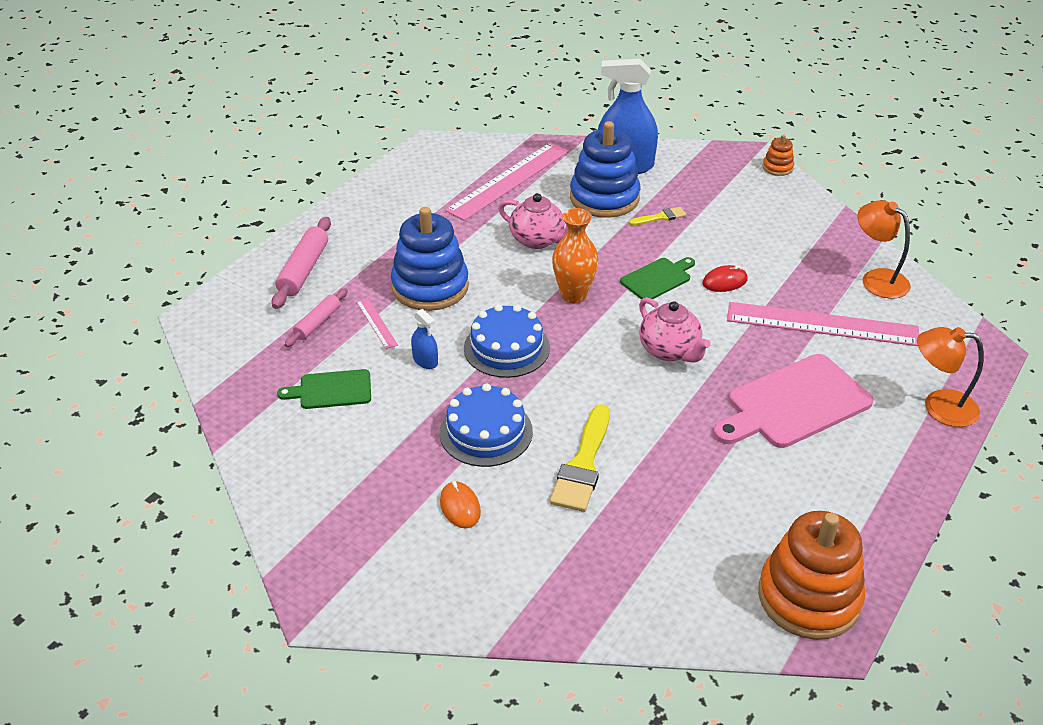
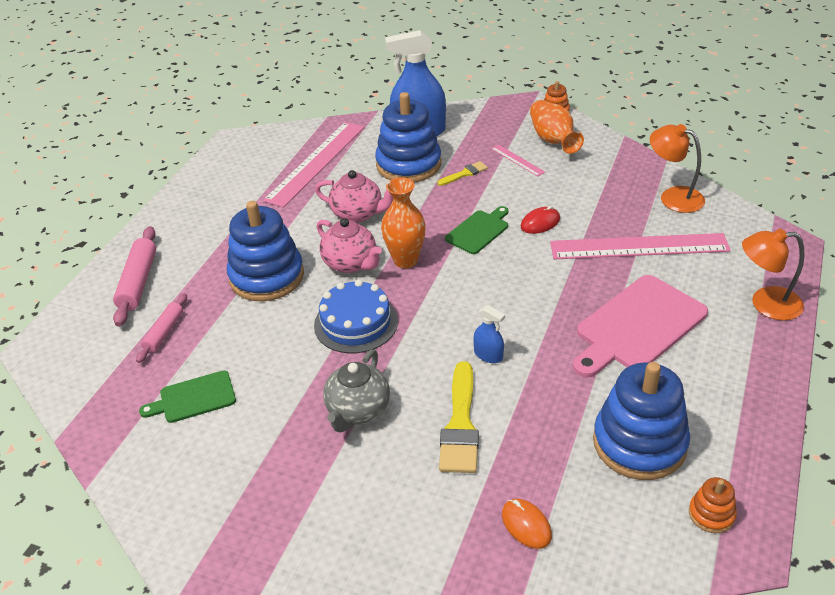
camera: 10 degrees left, 0 degrees up
pink ruler [356,298,398,349] -> pink ruler moved to [491,144,545,177]
blue spray bottle [411,309,438,369] -> blue spray bottle moved to [473,305,505,363]
blue cake [439,383,533,467] -> grey teapot [323,349,390,432]
orange mouse [440,481,481,528] -> orange mouse moved to [502,499,552,549]
pink teapot [639,297,711,363] -> pink teapot moved to [317,218,382,273]
orange stacking toy [758,511,866,640] -> orange stacking toy [689,477,737,533], size x0.45
none -> orange vase [530,100,584,154]
none -> blue stacking toy [593,362,690,480]

